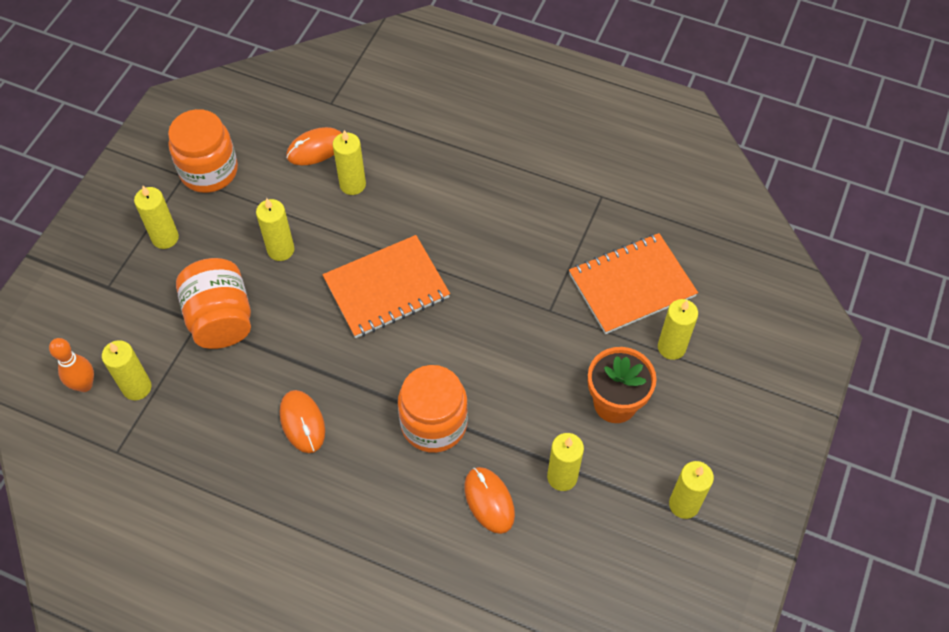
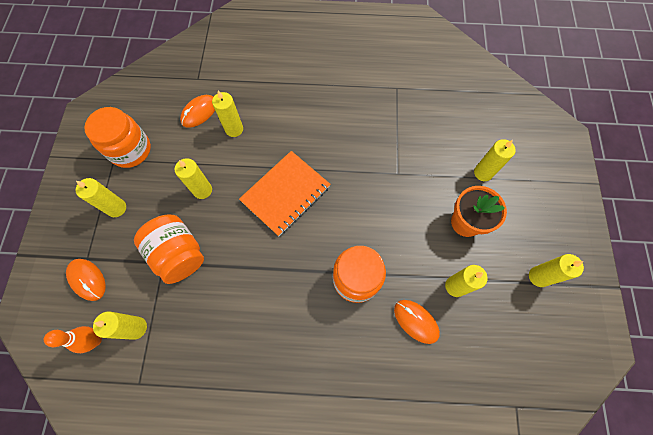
camera: 20 degrees left, 10 degrees up
orange mouse [280,390,325,453] -> orange mouse moved to [66,259,106,301]
orange notebook [569,233,698,334] -> none

